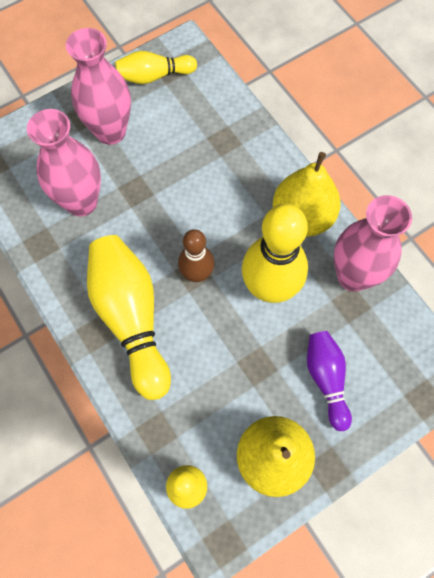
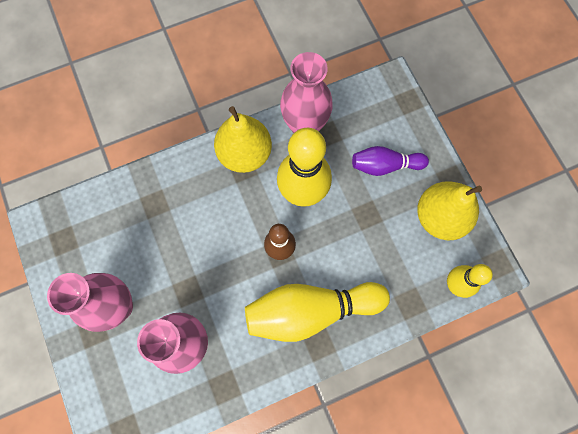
camera: 80 degrees left, 5 degrees up
yellow bowling pin [115,51,197,84] -> none

